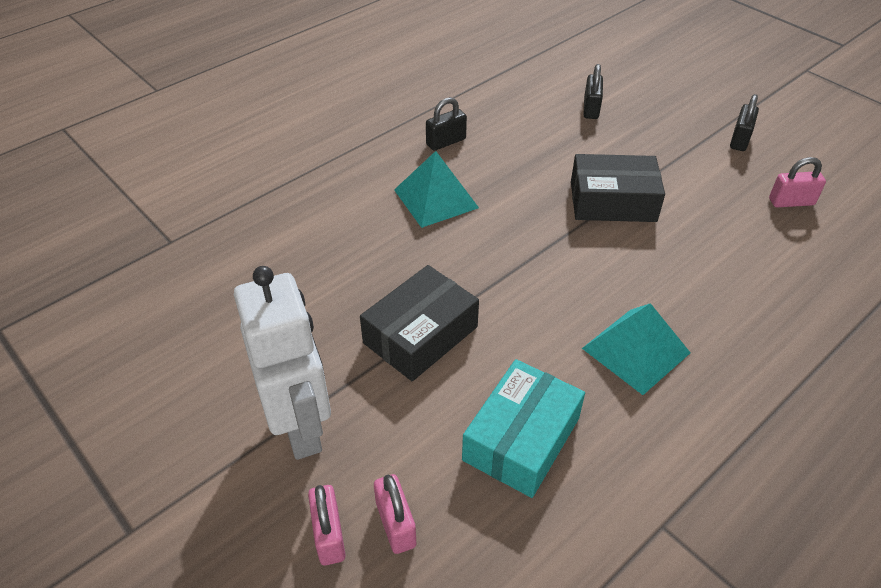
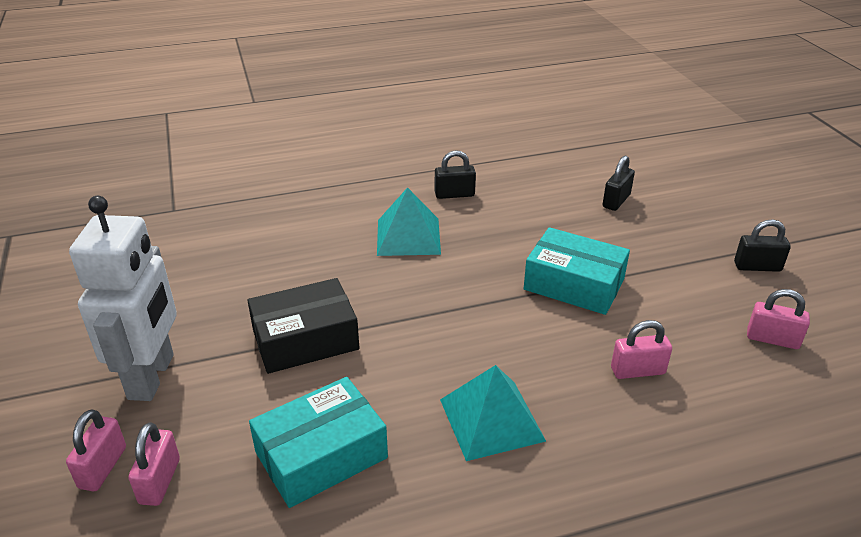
camera: 25 degrees right, 10 degrees down
black box [571,154,665,222] -> turquoise box [524,227,630,315]
black padlock [730,94,759,151] -> black padlock turned 45 degrees clockwise [734,219,791,272]
none -> pink padlock [611,320,672,379]

